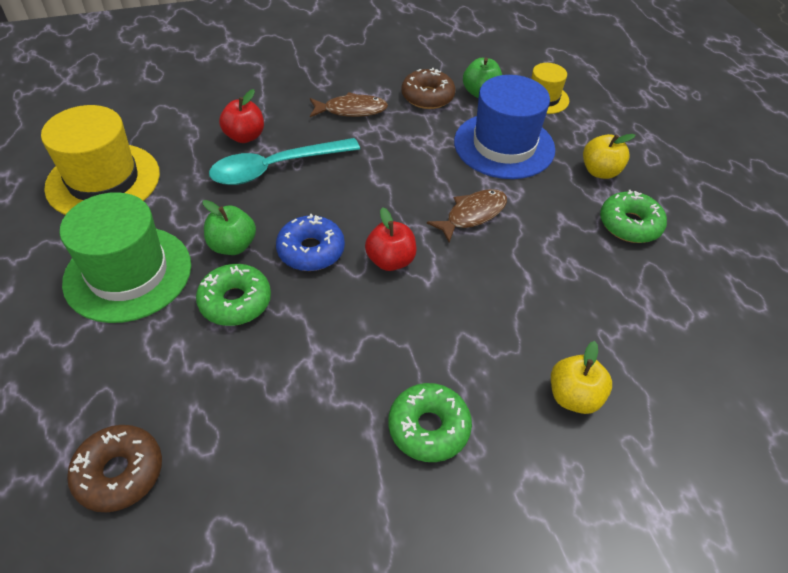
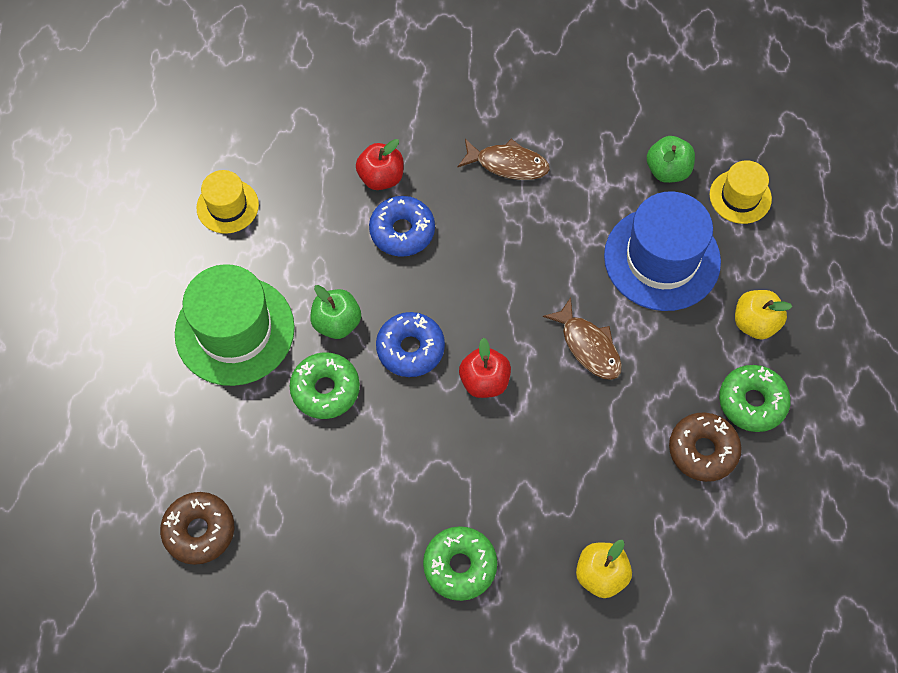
camera: 20 degrees right, 15 degrees up
yellow hat [41,105,160,215] -> yellow hat [196,170,259,234], size x0.54
turquoise spoon [209,138,360,185] -> blue donut [369,196,435,257]
brown donut [401,68,455,109] -> brown donut moved to [669,412,741,482]
brown fish [427,189,507,242] -> brown fish turned 75 degrees clockwise [543,298,622,380]

